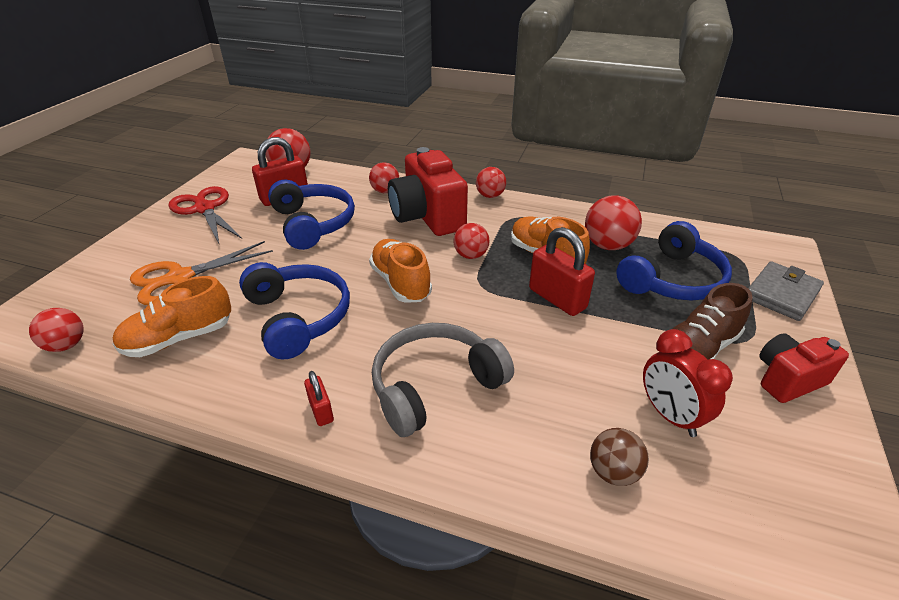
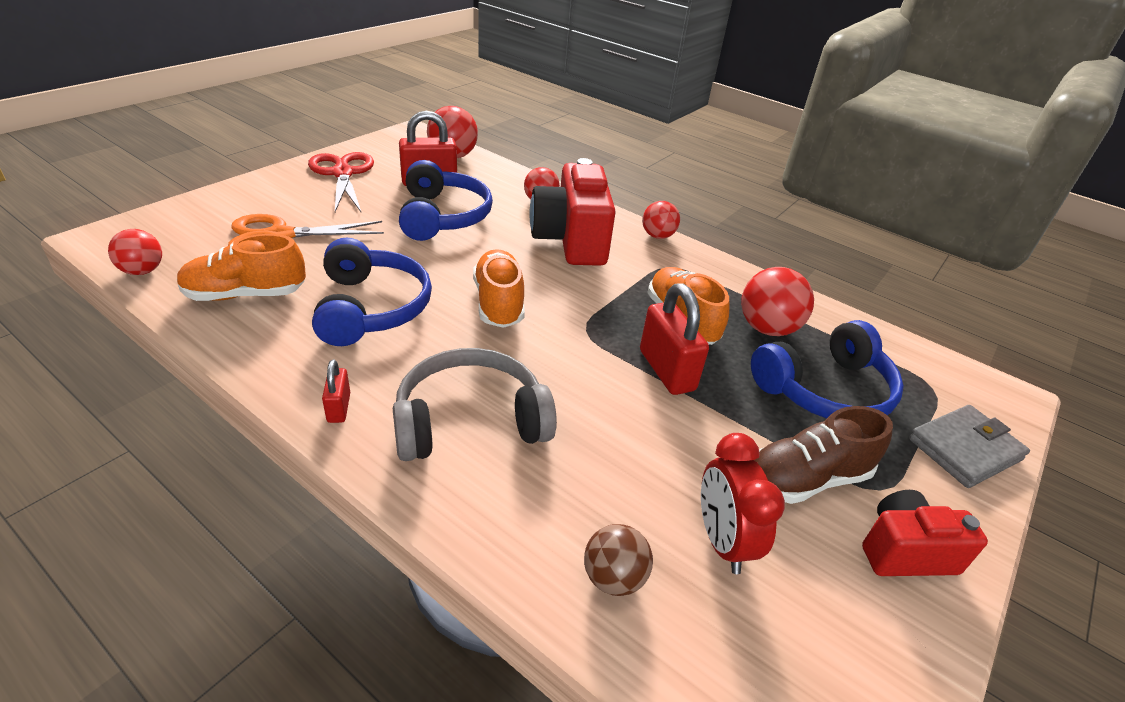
camera: 15 degrees right, 0 degrees up
red ball [453,223,490,259] -> none

